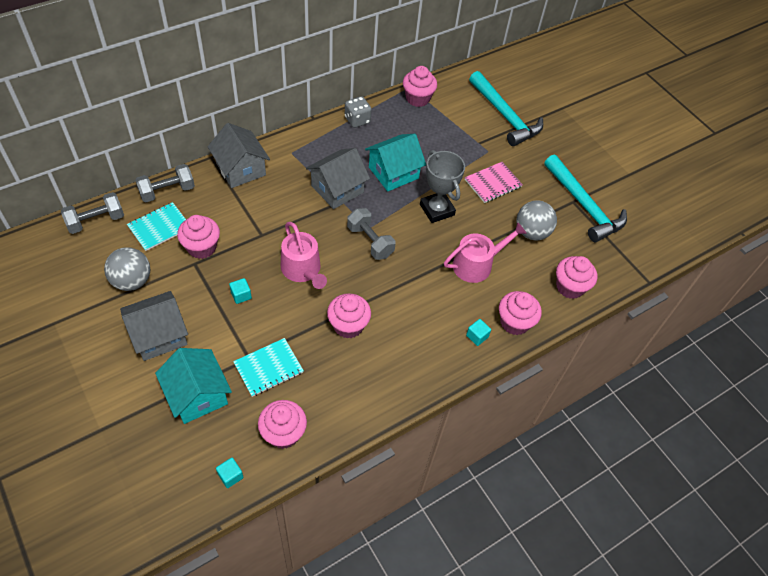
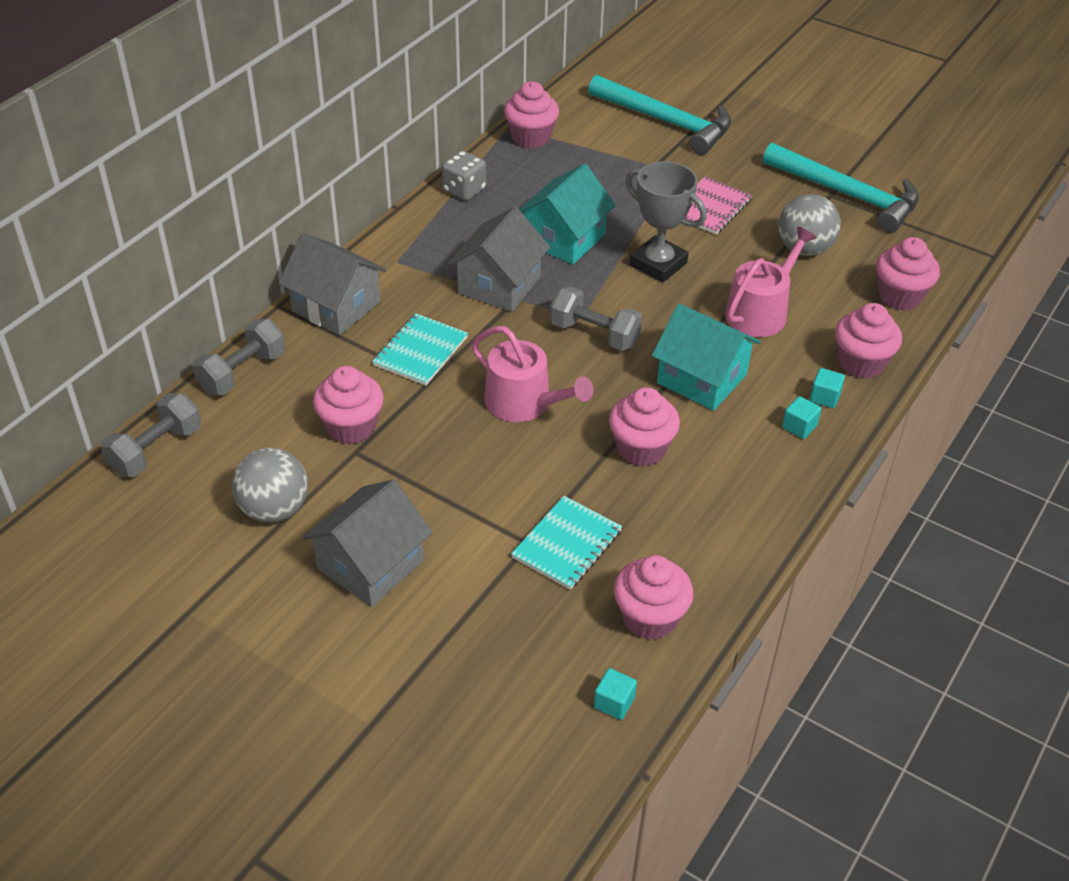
camera: 20 degrees left, 10 degrees down
turquoise notebook [127,202,186,251] -> turquoise notebook moved to [372,313,468,386]
turquoise house [155,348,232,424] -> turquoise house moved to [652,304,761,411]
turquoise cube [229,278,252,304] -> turquoise cube moved to [782,396,821,439]

